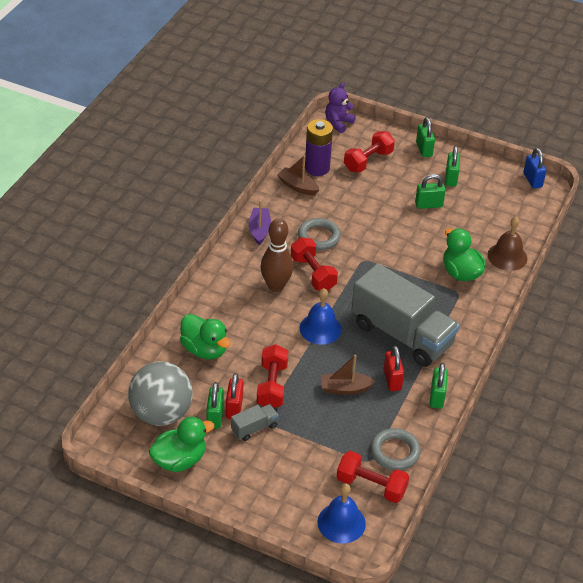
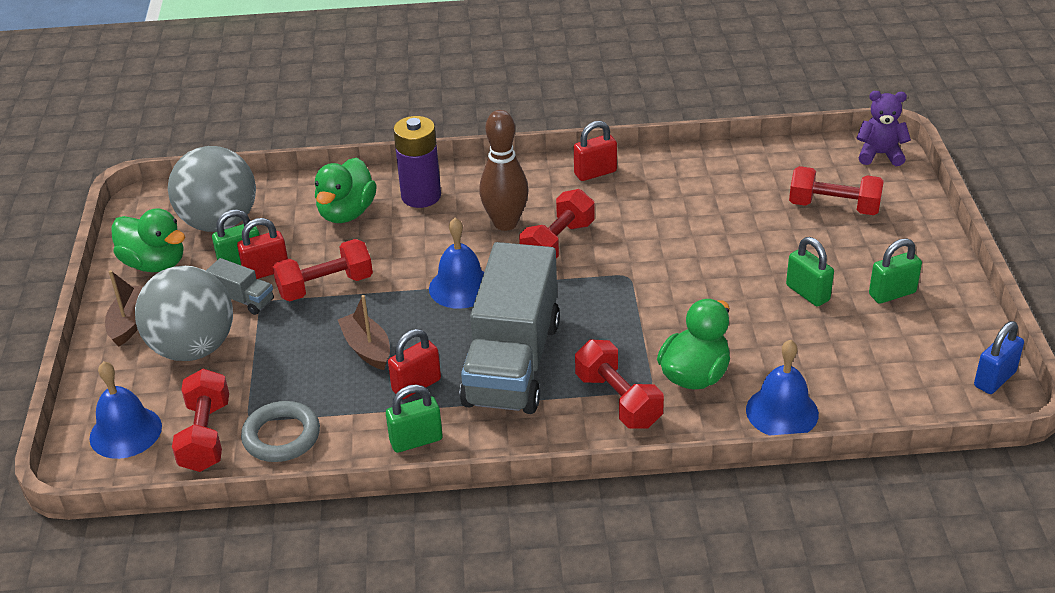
camera: 65 degrees right, 5 degrees down
purple boat [249,200,271,245] -> red padlock [574,121,617,181]
brown boat [277,155,319,196] -> brown boat moved to [105,270,143,347]
grey ring [298,218,341,250] -> none
purple battery [305,119,333,176] -> purple battery moved to [393,116,441,208]
green padlock [416,117,435,157] -> none
brown bell [487,217,527,271] -> blue bell [746,339,819,435]
none -> grey ball [135,266,233,361]
none -> red dumbbell [575,340,664,429]

